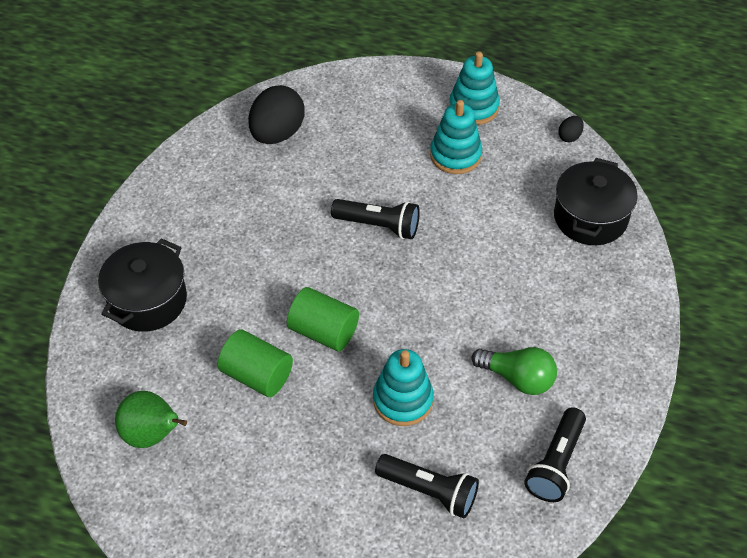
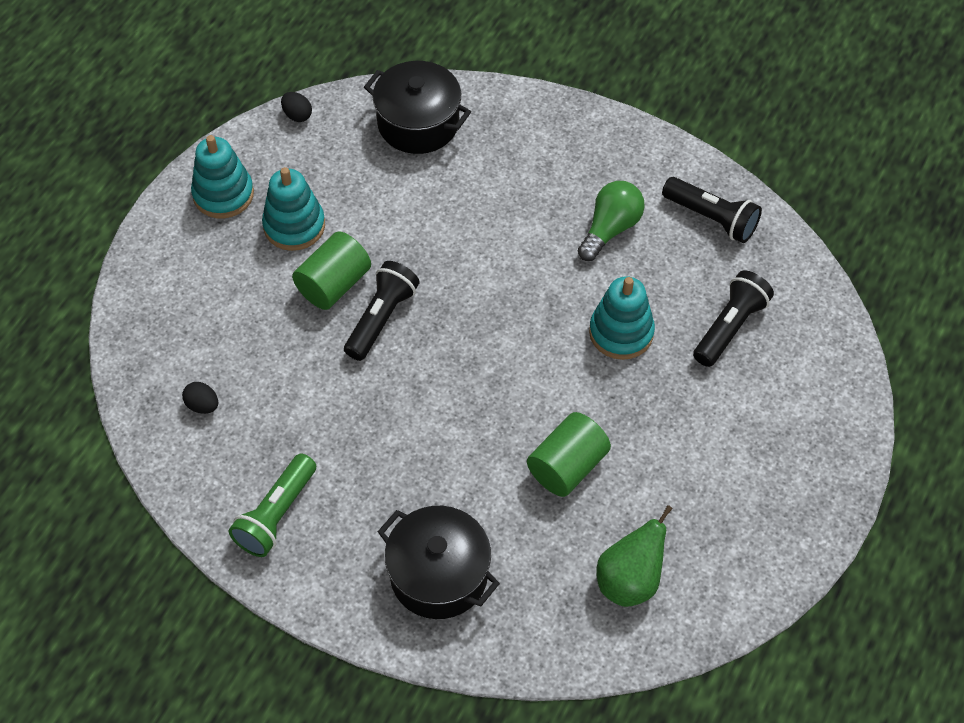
camera: 80 degrees left, 5 degrees up
black egg [248,85,305,144] -> black egg [182,382,218,414], size x0.44
green cylinder [287,287,359,351] -> green cylinder moved to [292,231,371,310]
none -> green flashlight [229,454,316,557]

